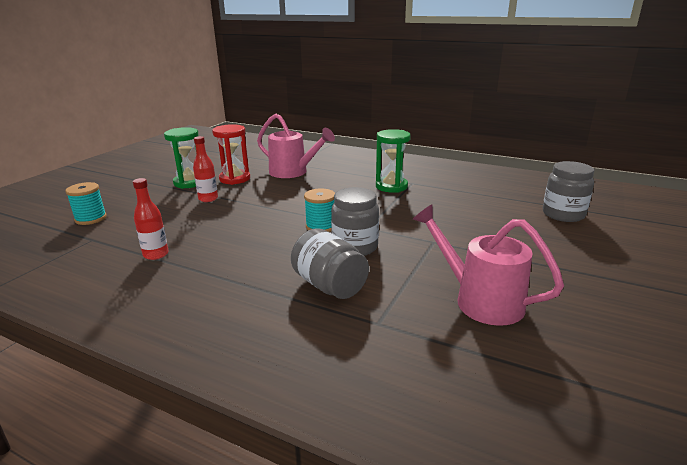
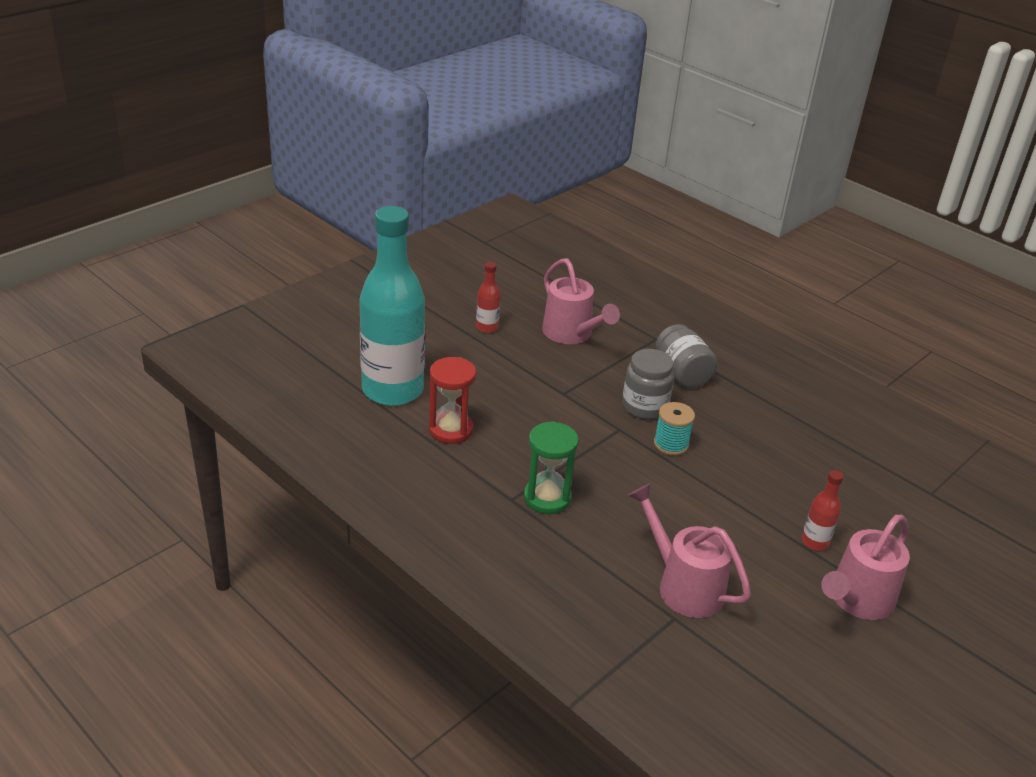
camera: 165 degrees left, 10 degrees up
turquoise spool [65,182,107,225] -> none
red bottle [133,178,169,260] -> red bottle moved to [476,262,501,333]
green hourglass [164,127,199,189] -> pink watering can [821,515,910,620]
red hourglass [212,124,250,185] -> red hourglass moved to [429,357,476,444]
grey jar [543,161,594,222] -> turquoise bottle [359,206,425,406]

